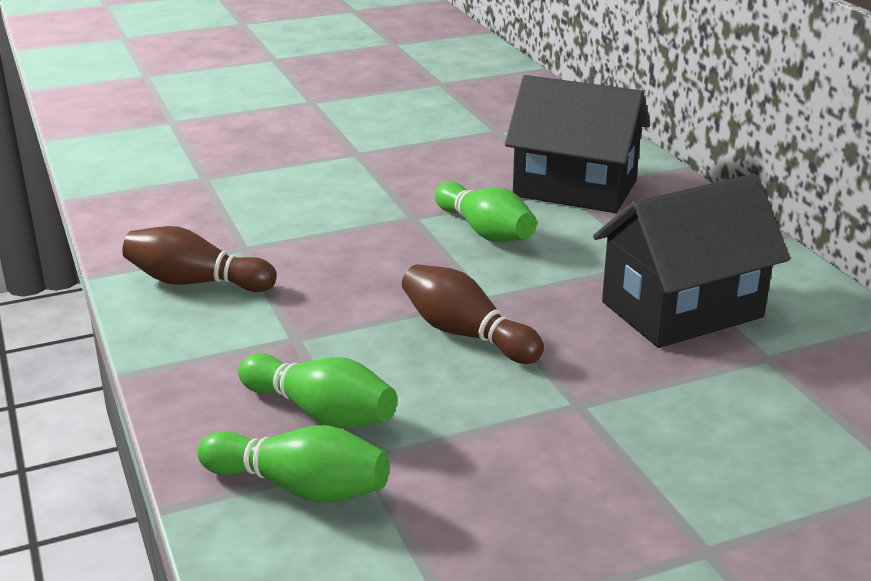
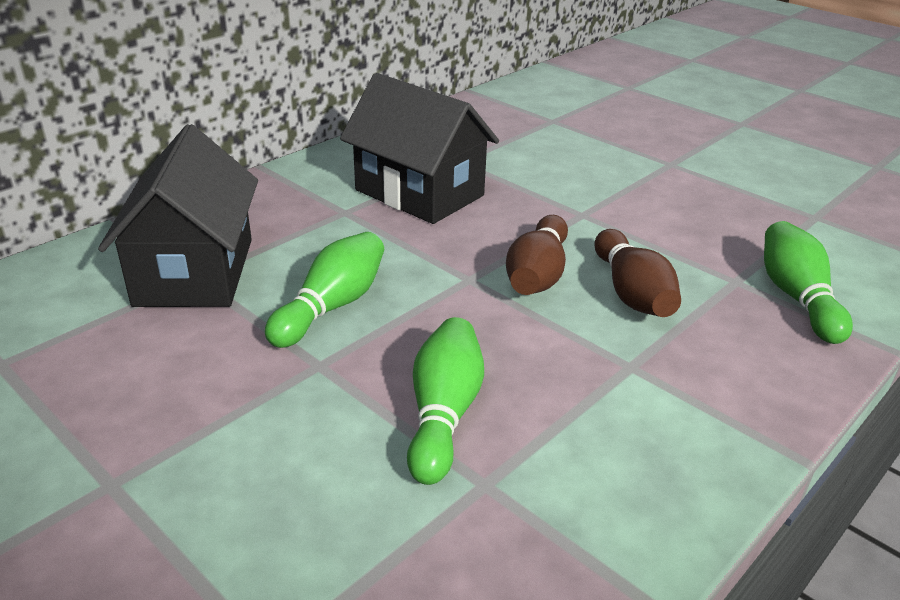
camera: 115 degrees left, 5 degrees up
brown bowling pin [122,226,277,292] -> brown bowling pin moved to [594,229,681,317]
green bowling pin [238,353,397,429] -> green bowling pin moved to [407,317,484,485]

